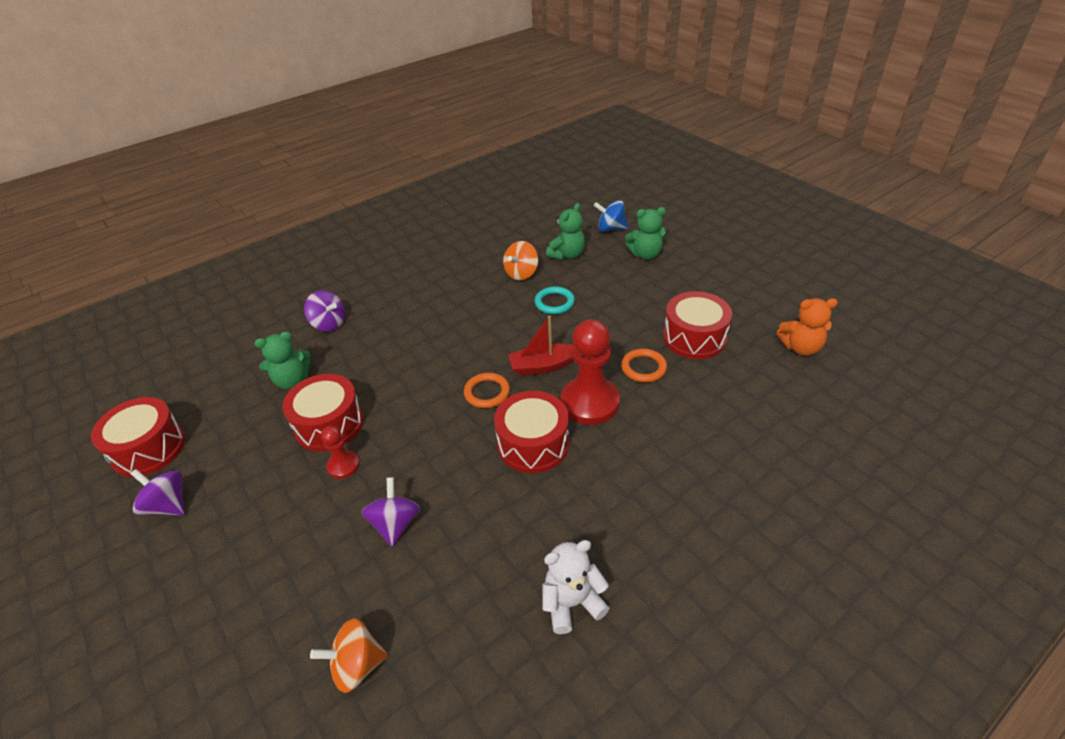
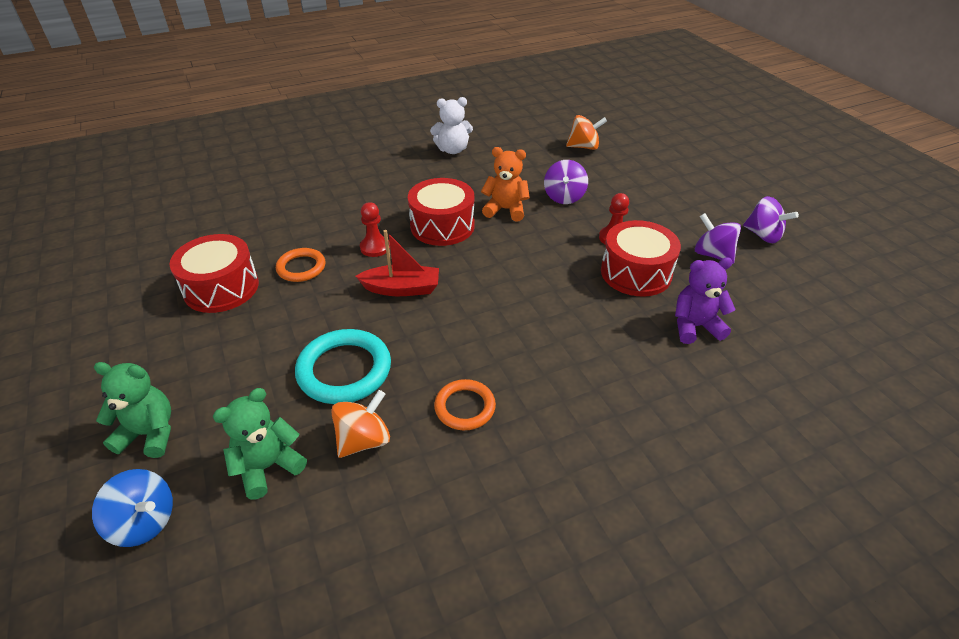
camera: 170 degrees left, 0 degrees up
red drum [91,397,186,477] -> none
green teddy bear [255,331,311,390] -> purple teddy bear [675,257,736,344]
purple spinning top [304,291,345,332] -> purple spinning top moved to [695,213,741,264]
orange ring [464,373,510,408] -> orange ring moved to [434,379,496,430]
turquoise ring [534,286,575,314] -> turquoise ring [295,329,391,404], size x1.63
red pawn [561,319,620,425] -> red pawn [360,202,390,257], size x0.51
orange teddy bear [776,298,838,356] -> orange teddy bear moved to [481,147,530,221]

